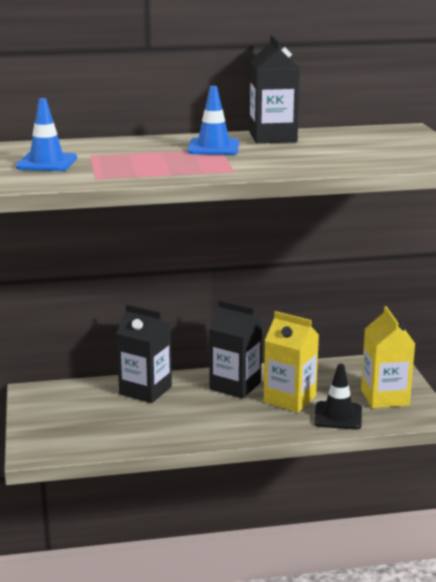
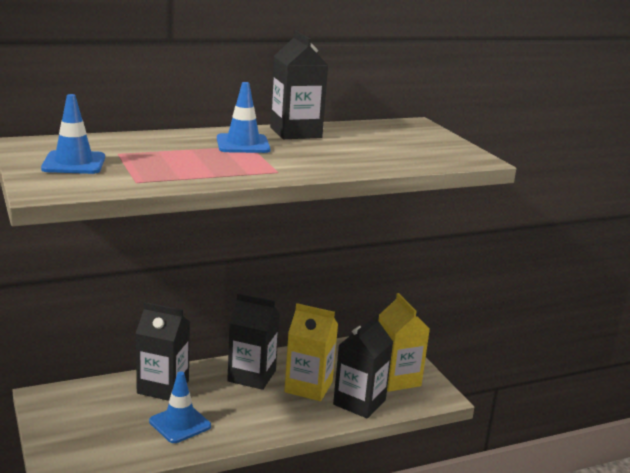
camera: 15 degrees left, 0 degrees up
black traffic cone [314,364,362,430] -> black carton [333,314,393,419]
none -> blue traffic cone [149,371,211,443]

